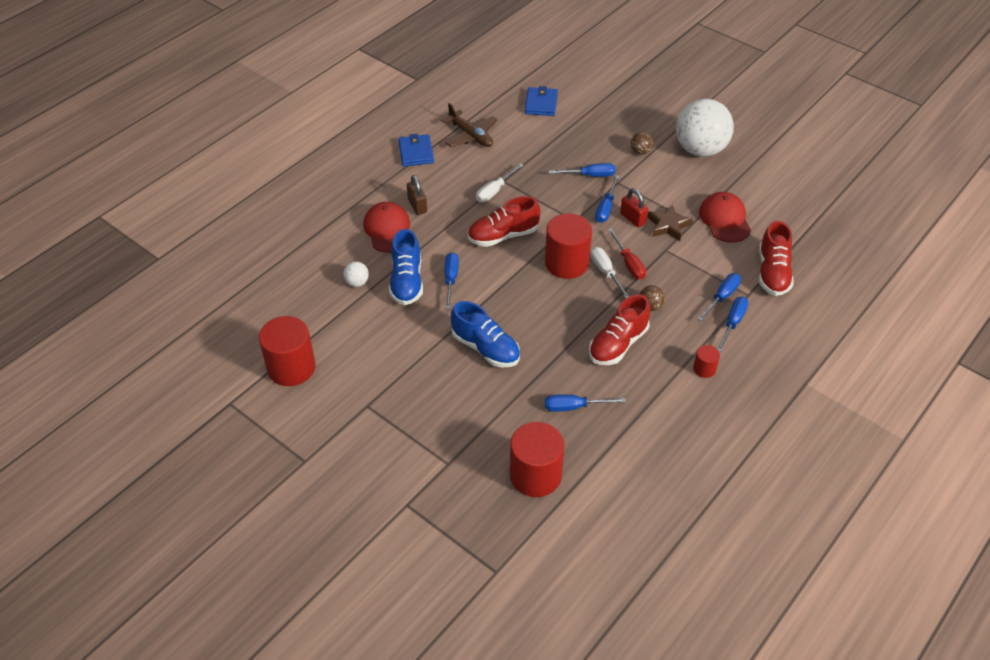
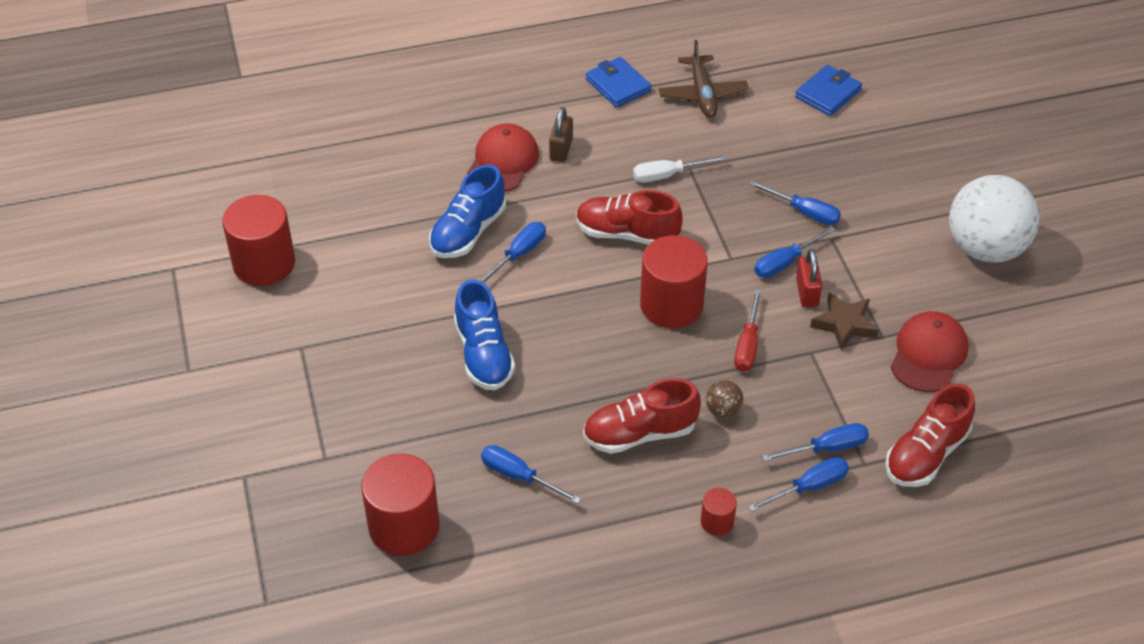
camera: 35 degrees right, 0 degrees up
white ball [343,262,369,287] -> none
blue wallet [398,134,434,167] -> blue wallet turned 60 degrees counterclockwise [586,57,651,108]
white screwdriver [590,247,630,298] -> none
brown ball [631,132,653,155] -> none

